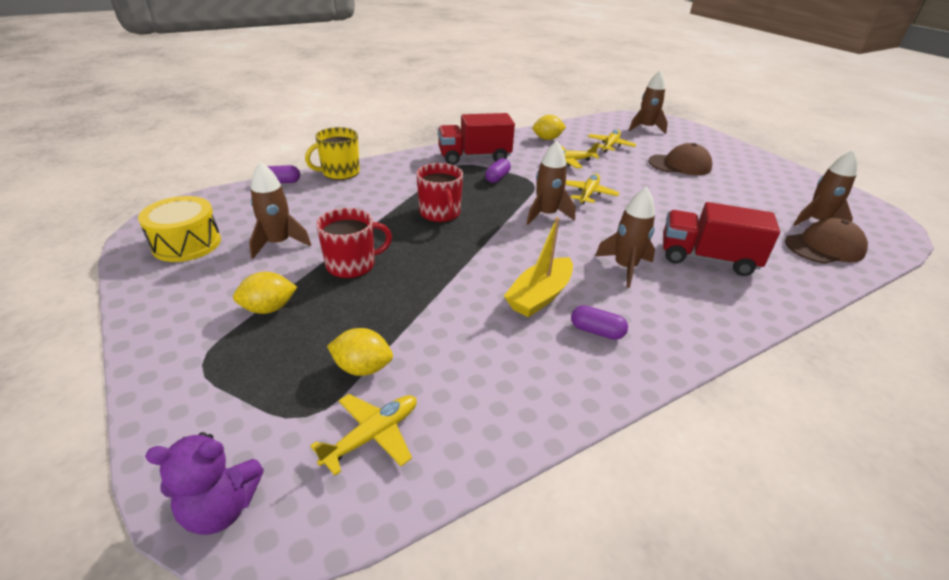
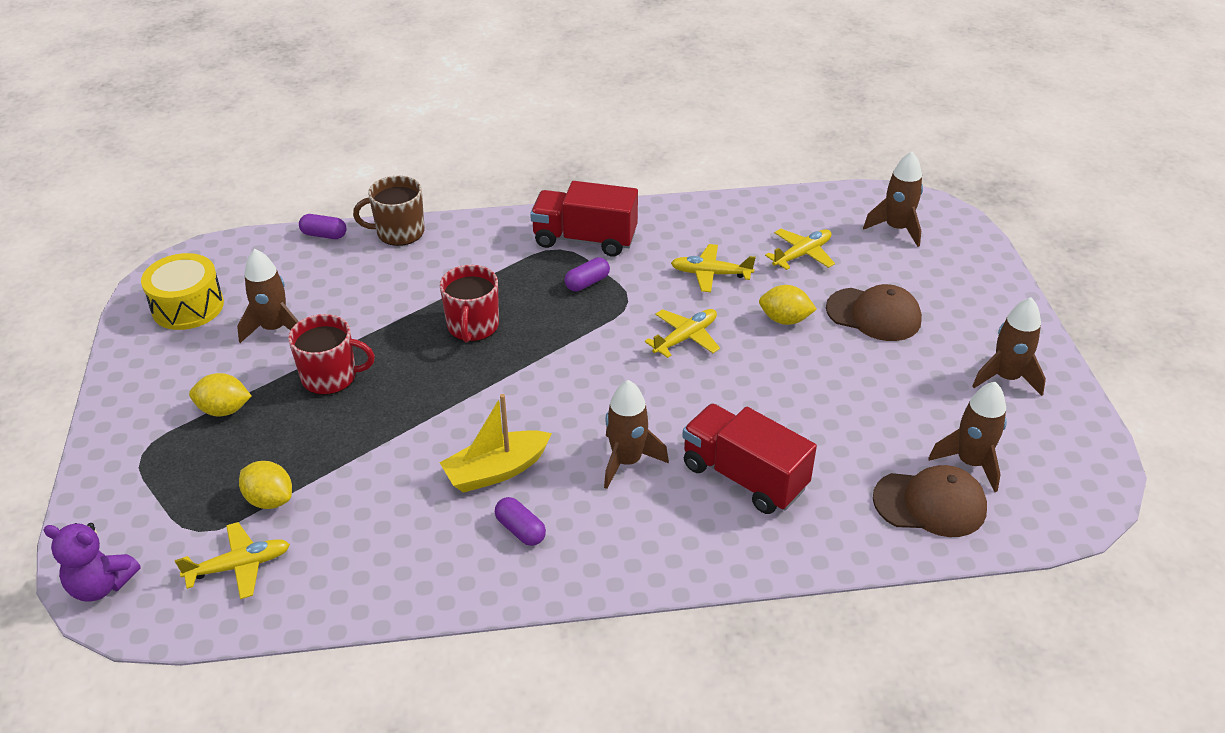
camera: 25 degrees right, 5 degrees up
yellow mug [305,127,360,180] -> brown mug [353,176,425,246]
brown rocket [527,141,576,225] -> brown rocket moved to [972,297,1046,396]
yellow lemon [533,115,566,140] -> yellow lemon moved to [759,285,817,325]

